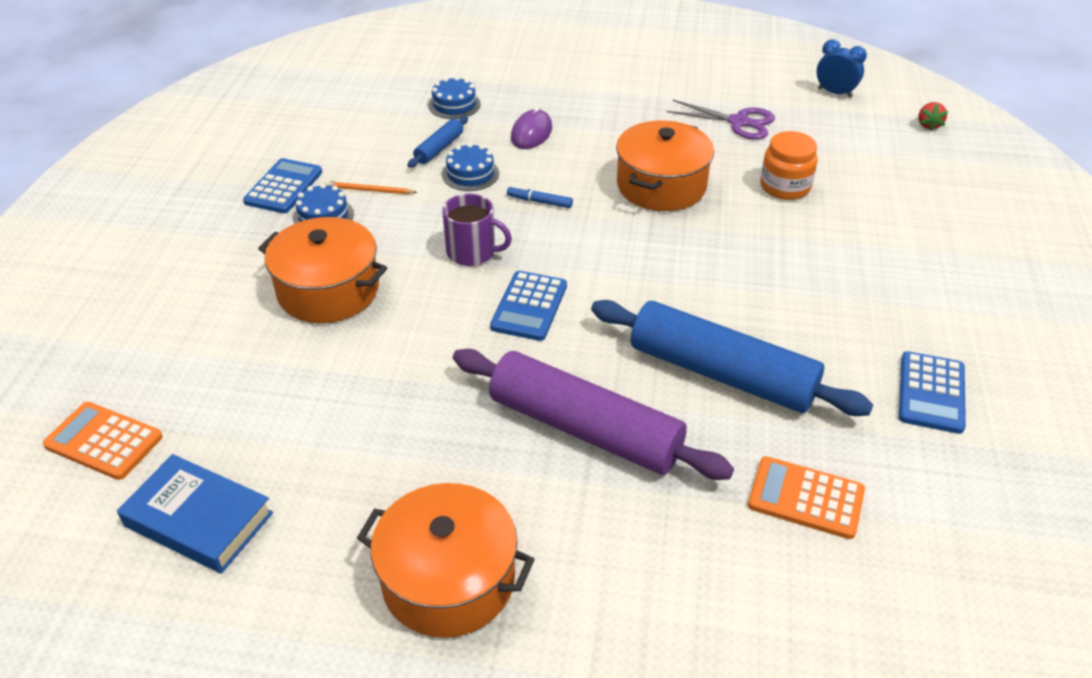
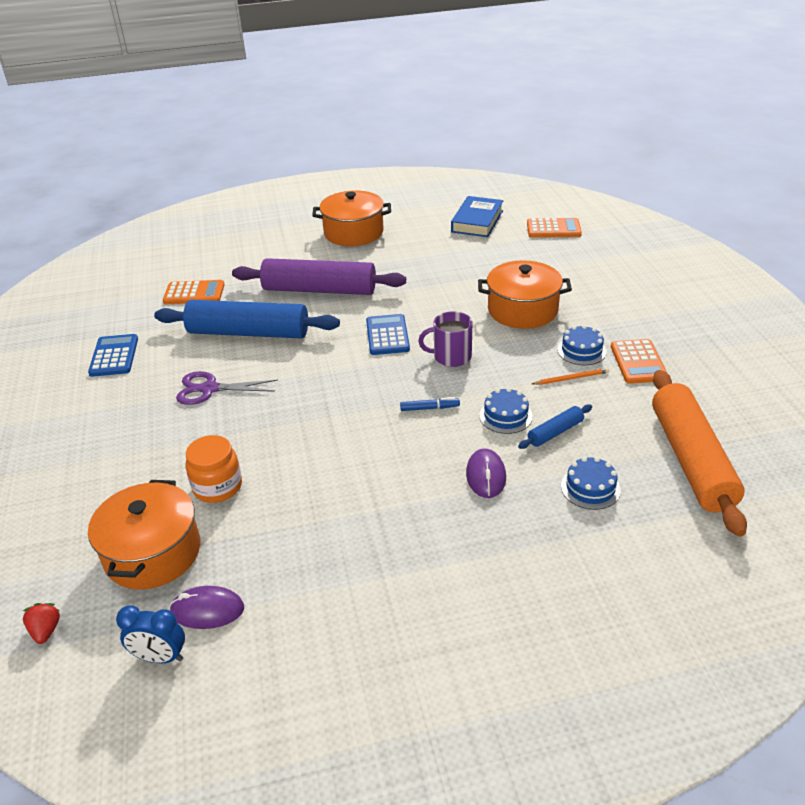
camera: 160 degrees right, 5 degrees down
blue book [117,454,273,574] -> blue book turned 75 degrees counterclockwise [451,196,504,237]
blue calculator [243,158,322,213] -> orange calculator [611,339,667,384]
blue rolling pin [408,116,468,168] -> blue rolling pin turned 45 degrees clockwise [518,404,592,449]
orange pot [616,121,714,211] -> orange pot moved to [88,480,200,589]
purple scissors [667,100,775,140] -> purple scissors moved to [176,371,278,405]
none -> purple mouse [169,586,244,629]
none -> orange rolling pin [652,370,747,537]

